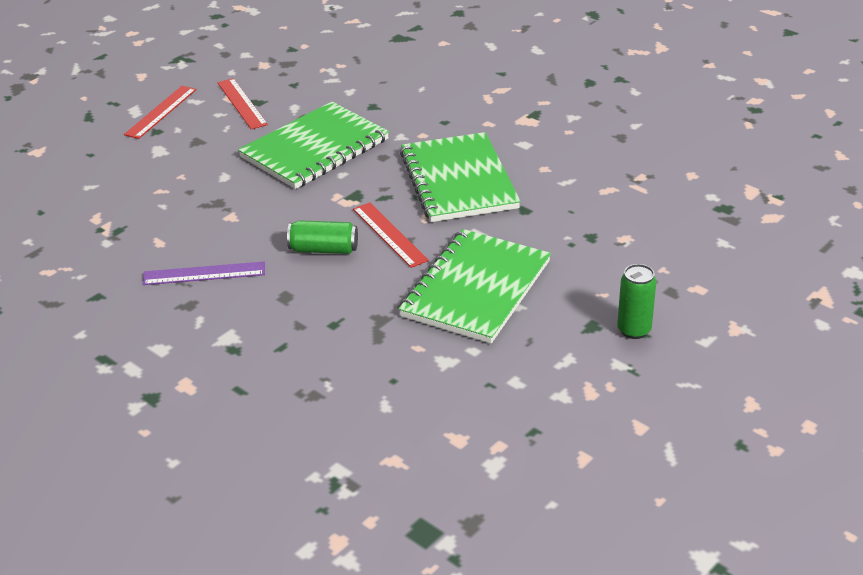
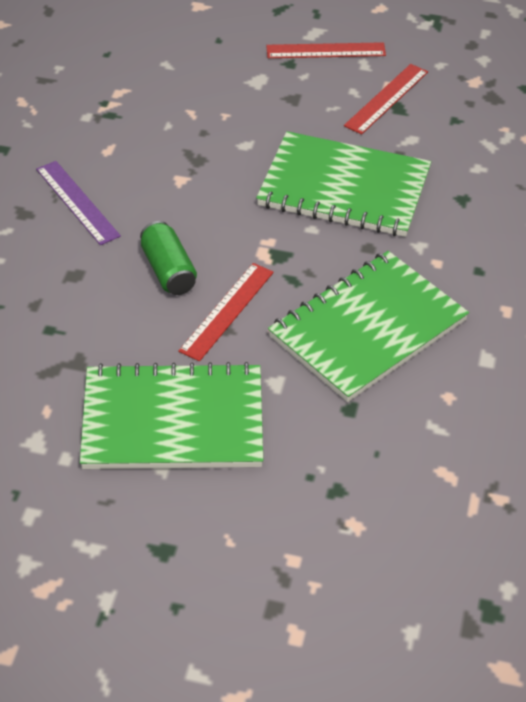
camera: 60 degrees right, 10 degrees up
green can [617,264,657,339] -> none

